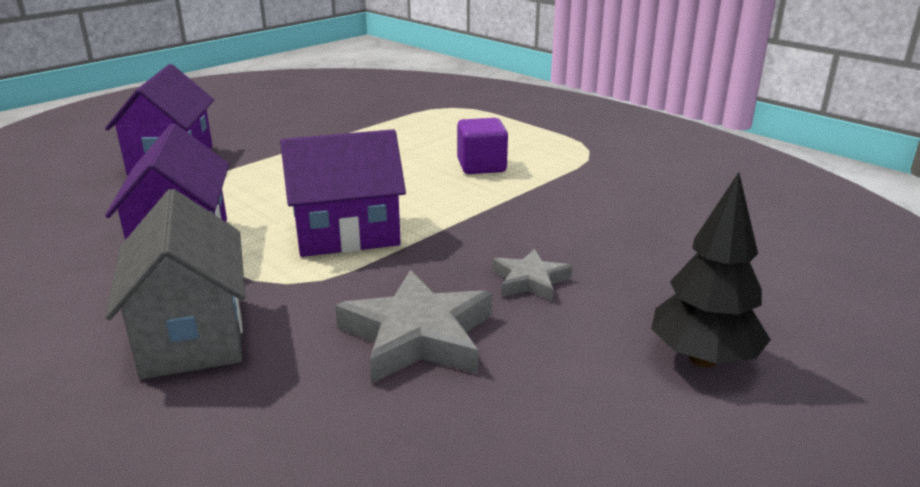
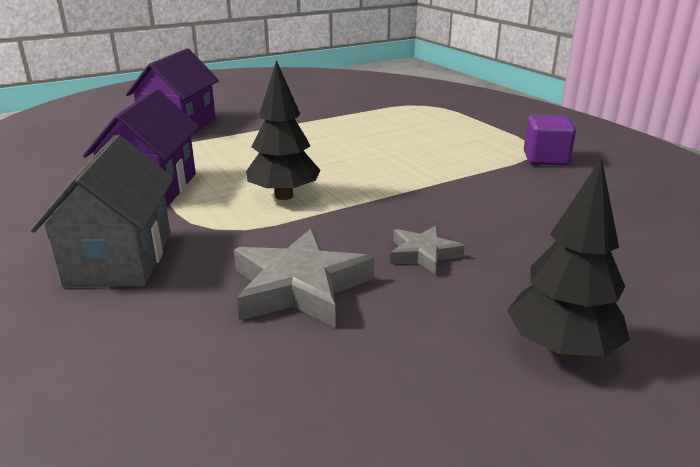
camera: 15 degrees right, 0 degrees up
purple house [280,129,406,257] -> black tree [246,60,321,200]
purple cube [457,118,508,174] -> purple cube moved to [524,115,576,166]

